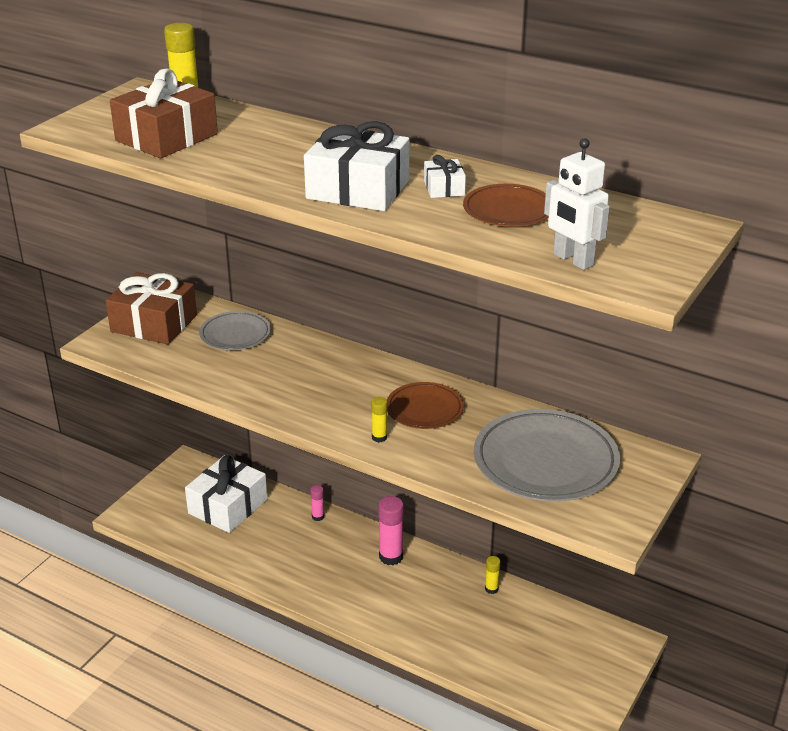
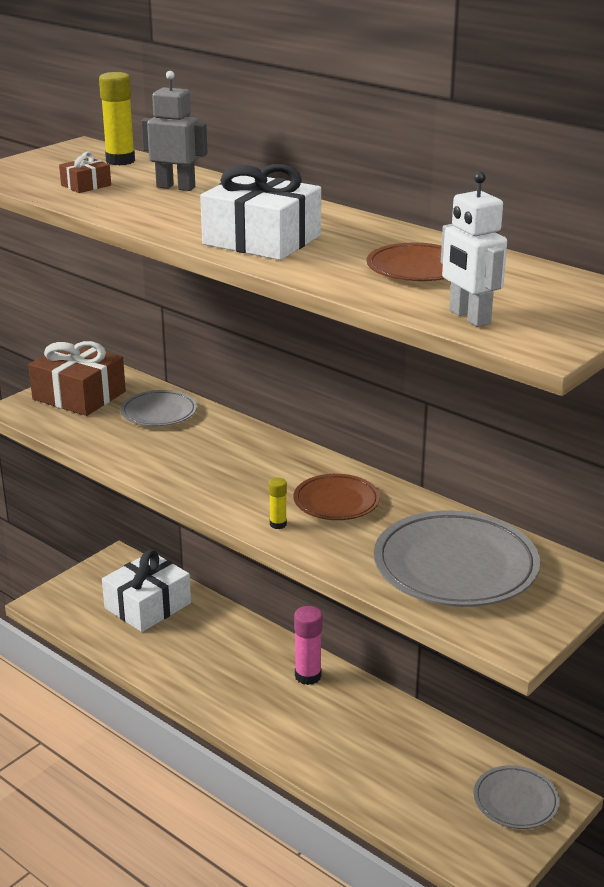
camera: 10 degrees right, 5 degrees down
brown gift [110,68,218,158] -> brown gift [59,152,111,193], size x0.47
pink glue stick [310,485,324,521] -> none
white gift [424,155,466,198] -> none
yellow glue stick [485,556,500,594] -> none
none -> grey robot [141,71,208,191]
none -> grey plate [473,765,560,829]

